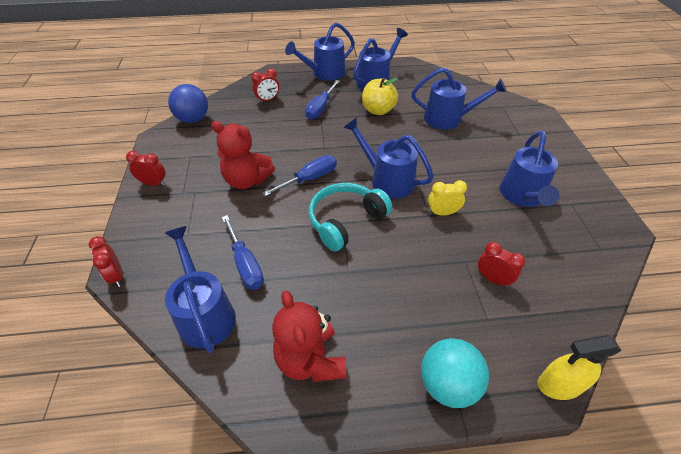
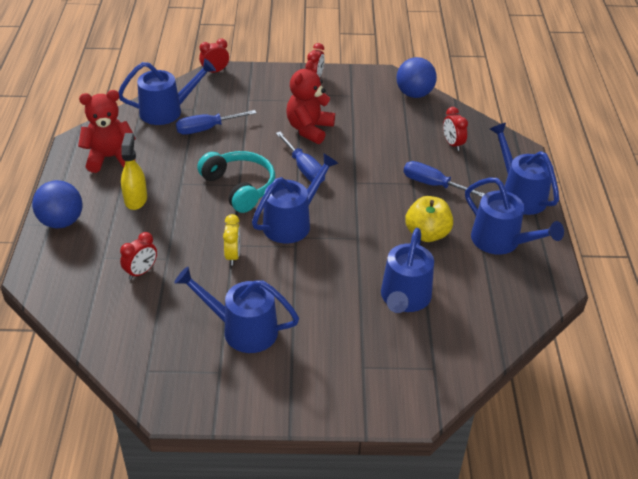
camera: 95 degrees right, 5 degrees down
turquoise ball [421,338,489,408] -> blue ball [32,180,83,229]
yellow spray bottle [537,335,622,400] -> yellow spray bottle moved to [121,133,147,210]

